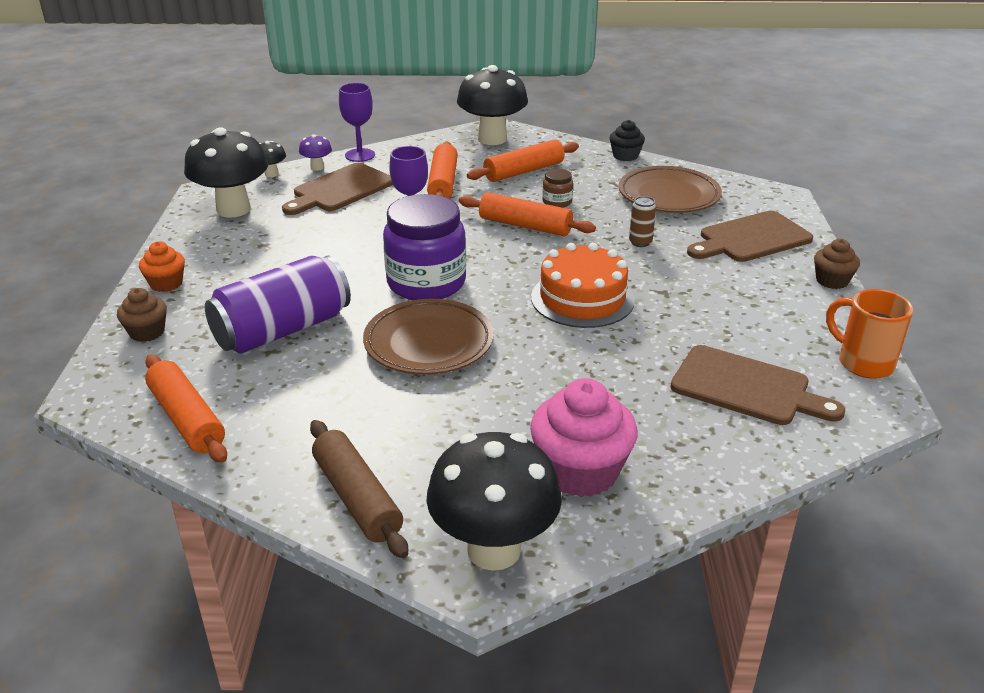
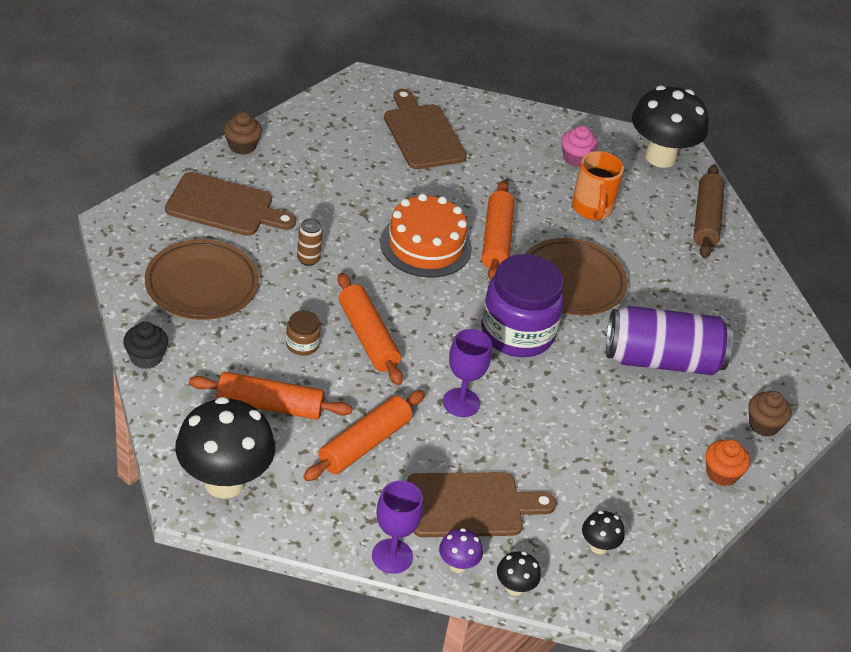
camera: 145 degrees left, 10 degrees up
orange rolling pin [145,355,227,463] -> orange rolling pin moved to [482,181,515,280]
black mushroom [184,127,268,218] -> black mushroom [582,511,625,554], size x0.44
pink cupcake [530,378,638,497] -> pink cupcake [561,125,598,167], size x0.55
orange mug [826,289,913,379] -> orange mug moved to [572,151,624,221]

